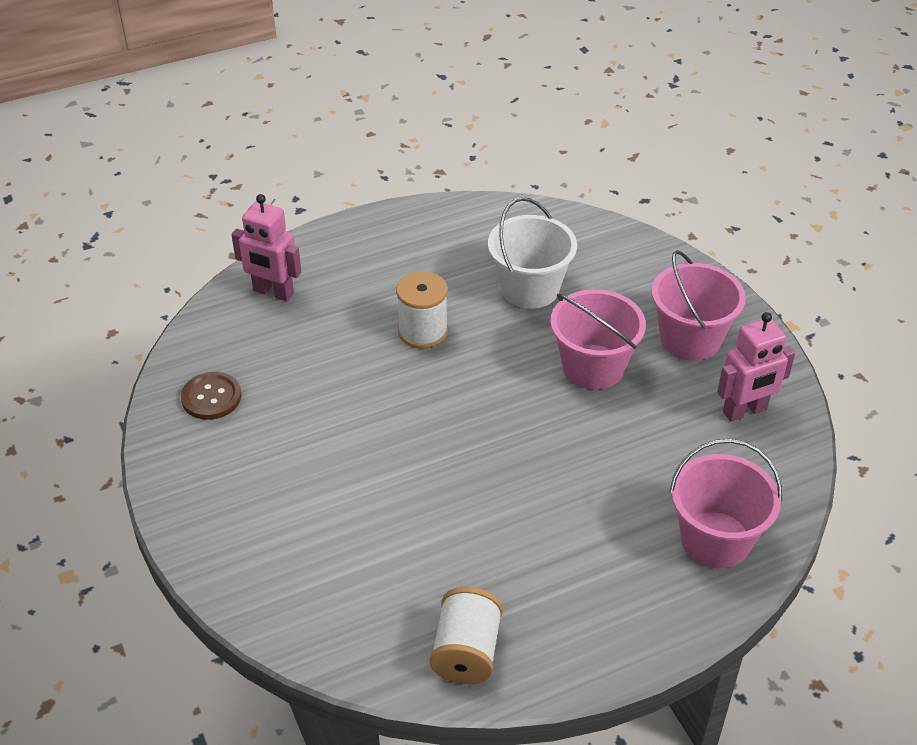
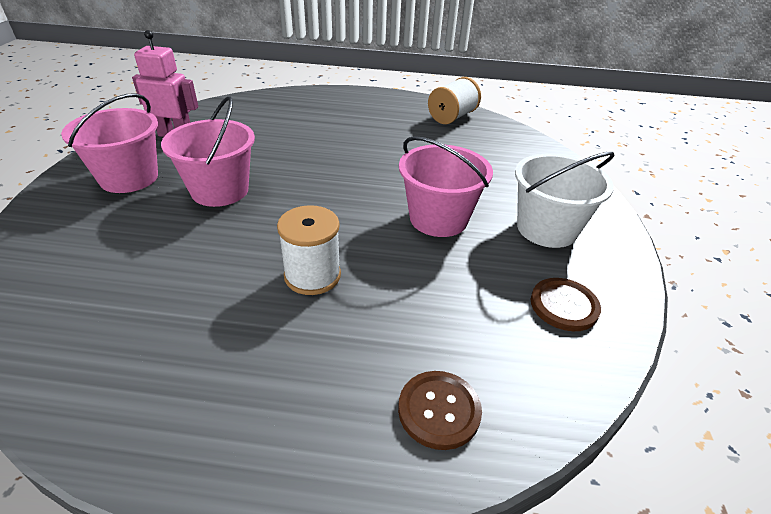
camera: 150 degrees left, 5 degrees down
pink robot [231,194,301,301] -> brown button [398,371,482,450]
white bucket [488,197,577,309] -> white bucket moved to [515,152,615,248]
pink bucket [670,439,782,568] -> pink bucket moved to [399,136,493,237]

